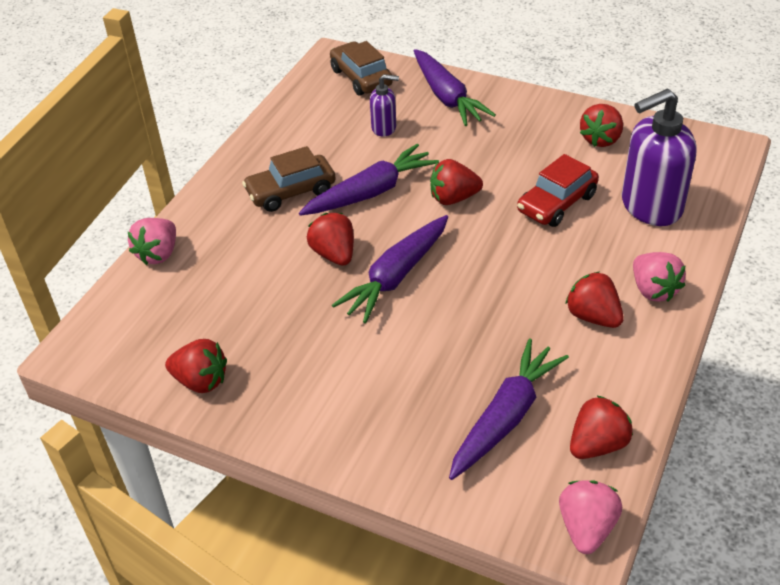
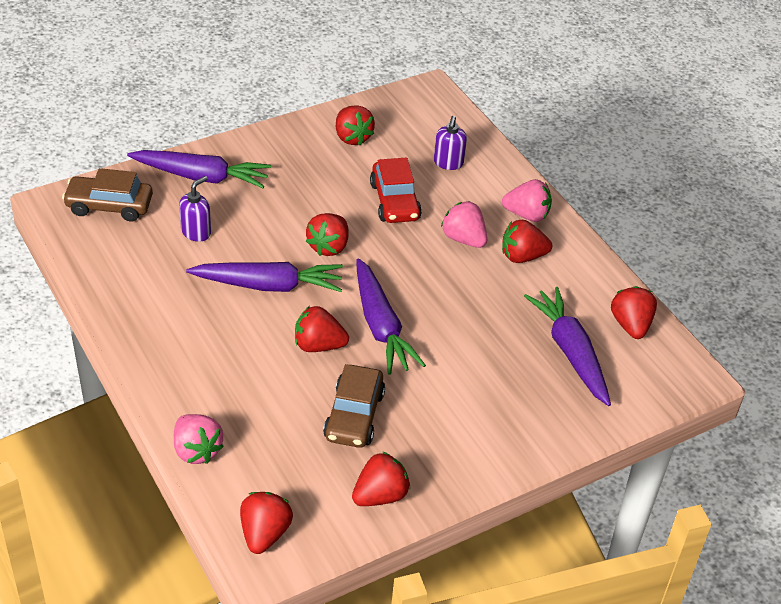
camera: 60 degrees left, 0 degrees up
brown car [242,146,336,212] -> brown car moved to [323,364,385,448]
purple carrot [299,144,439,216] -> purple carrot turned 90 degrees clockwise [186,262,343,292]
pink strawberry [559,480,622,554] -> pink strawberry moved to [441,201,487,248]
purple soap dispenser [622,89,697,226] -> purple soap dispenser [434,116,467,170], size x0.50
none -> red strawberry [240,492,293,554]

